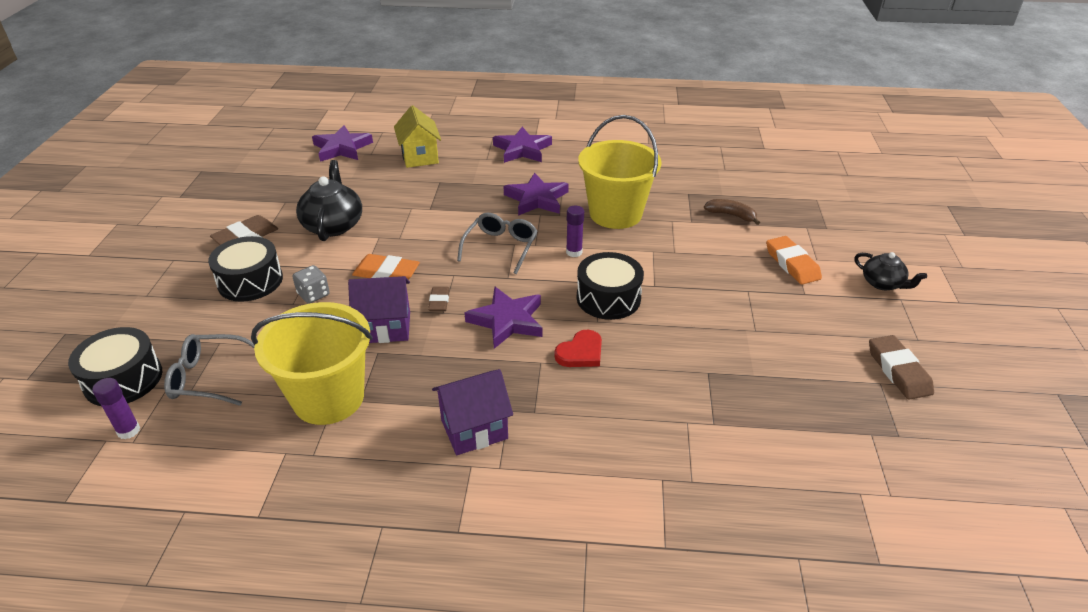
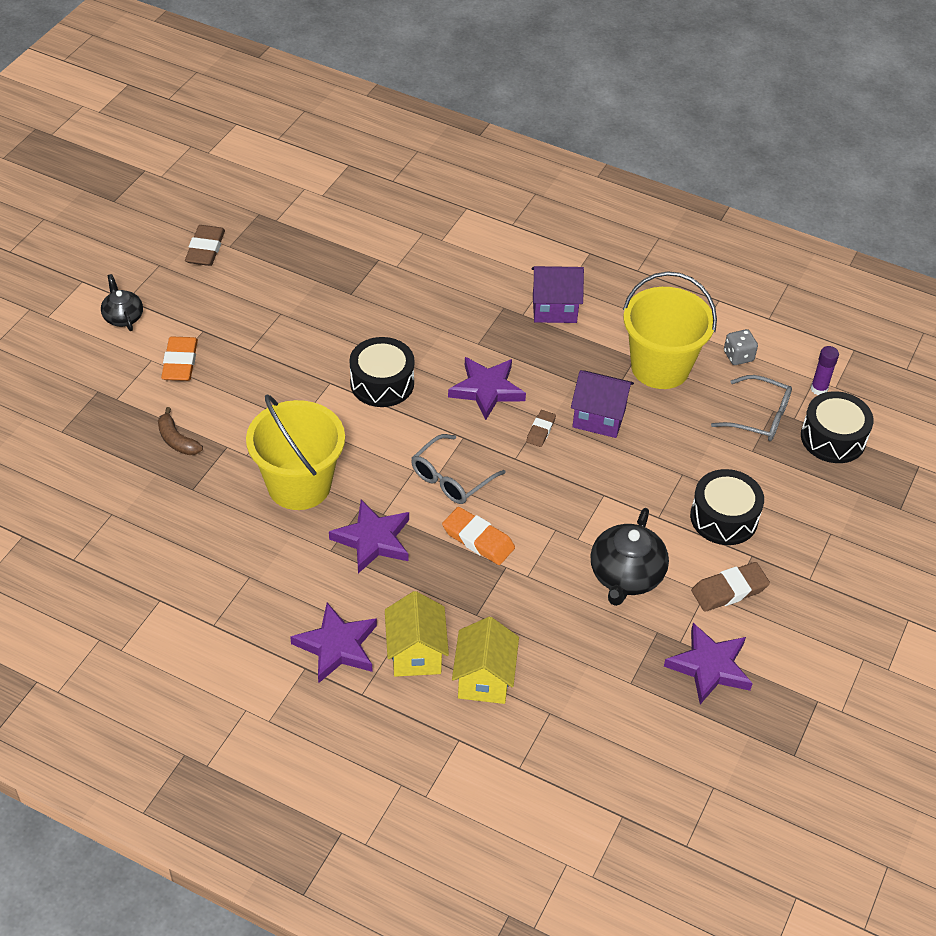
camera: 160 degrees left, 10 degrees up
grey dice [292,265,330,304] -> grey dice moved to [724,329,758,365]
purple star [312,125,373,162] -> purple star moved to [664,623,753,704]
orange eraser [352,254,420,280] -> orange eraser moved to [442,507,515,565]
red heart [554,330,602,367] -> none
purple glue stick [566,206,584,257] -> none
none -> yellow house [385,591,449,677]

